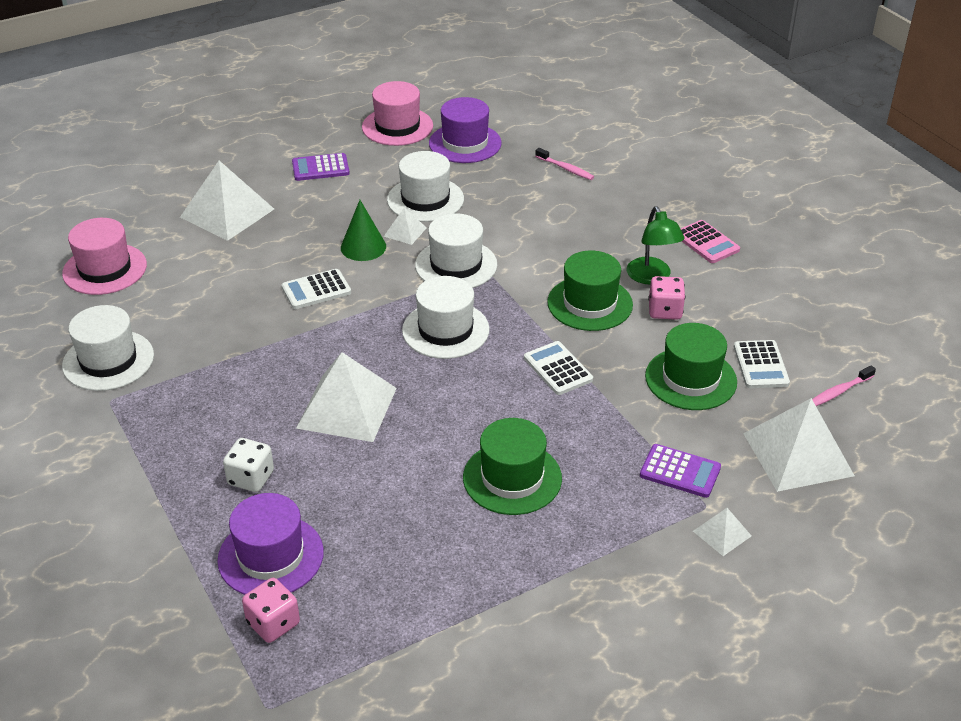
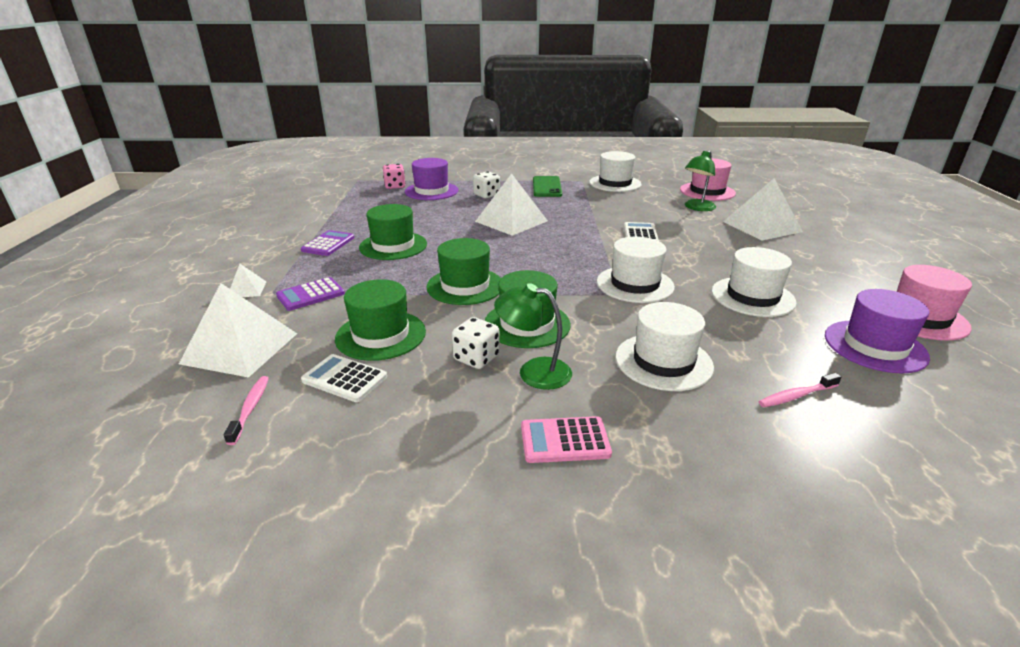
camera: 120 degrees right, 10 degrees down
purple calculator [292,153,350,181] -> purple calculator moved to [301,230,354,256]
green cone [341,200,386,261] -> none
white pyramid [384,208,427,245] -> none
white hat [402,276,490,359] -> white hat moved to [615,302,714,391]
white calculator [524,341,593,395] -> green hat [426,238,501,305]
pink dice [648,276,685,320] -> white dice [452,317,500,369]
none -> green phone [533,176,562,197]
none -> green lamp [685,150,716,211]

